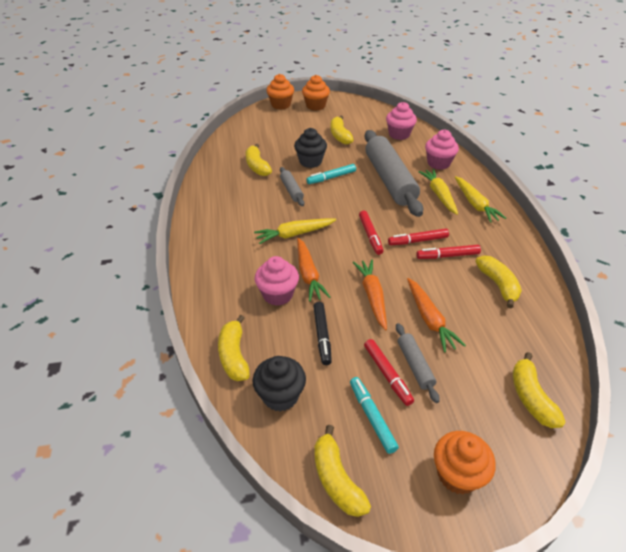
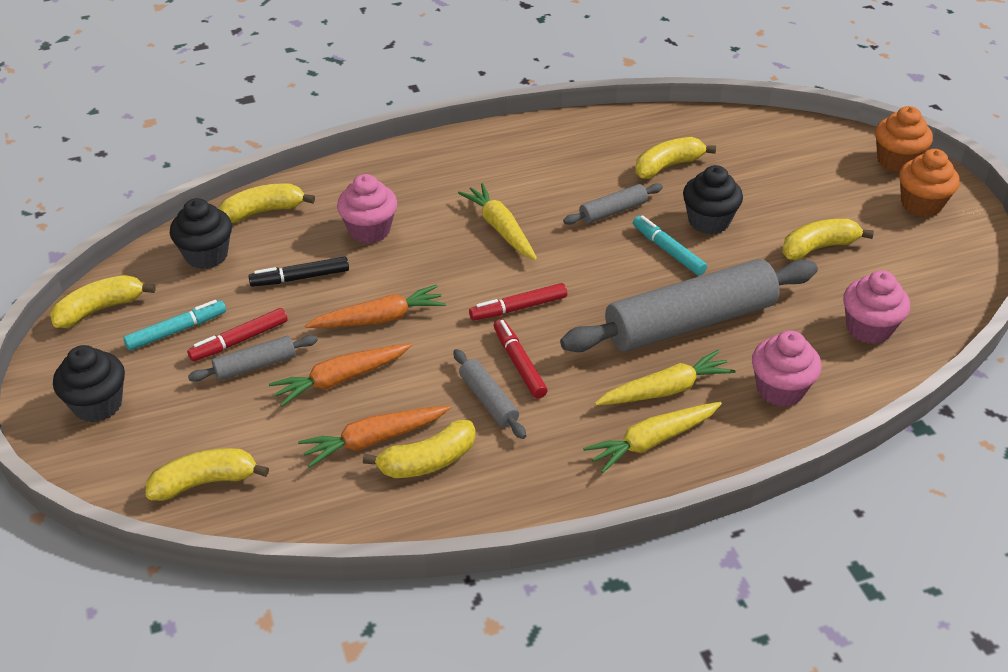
camera: 80 degrees right, 0 degrees up
orange carrot [297,238,330,302] -> orange carrot moved to [298,406,450,467]
red marker [416,245,481,259] -> grey rolling pin [453,349,526,439]
orange cupcake [434,431,495,495] -> black cupcake [53,345,125,423]

